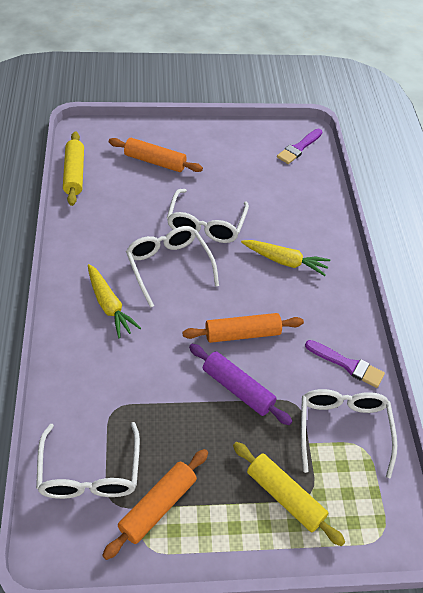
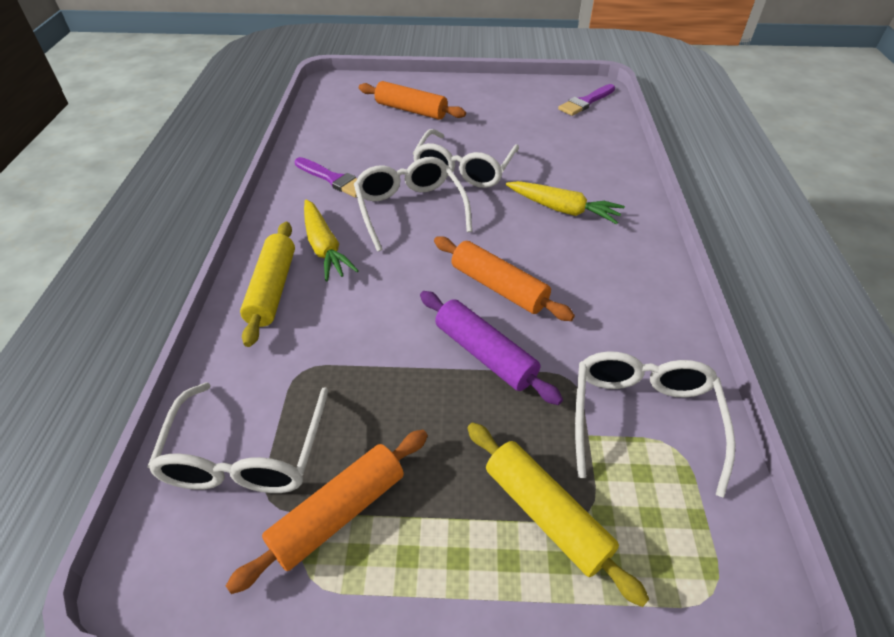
camera: 10 degrees right, 5 degrees down
yellow rolling pin [63,132,84,206] -> yellow rolling pin moved to [240,222,295,347]
orange rolling pin [182,313,304,343] -> orange rolling pin turned 45 degrees clockwise [434,236,575,321]
purple brush [305,340,385,388] -> purple brush moved to [295,157,357,198]

